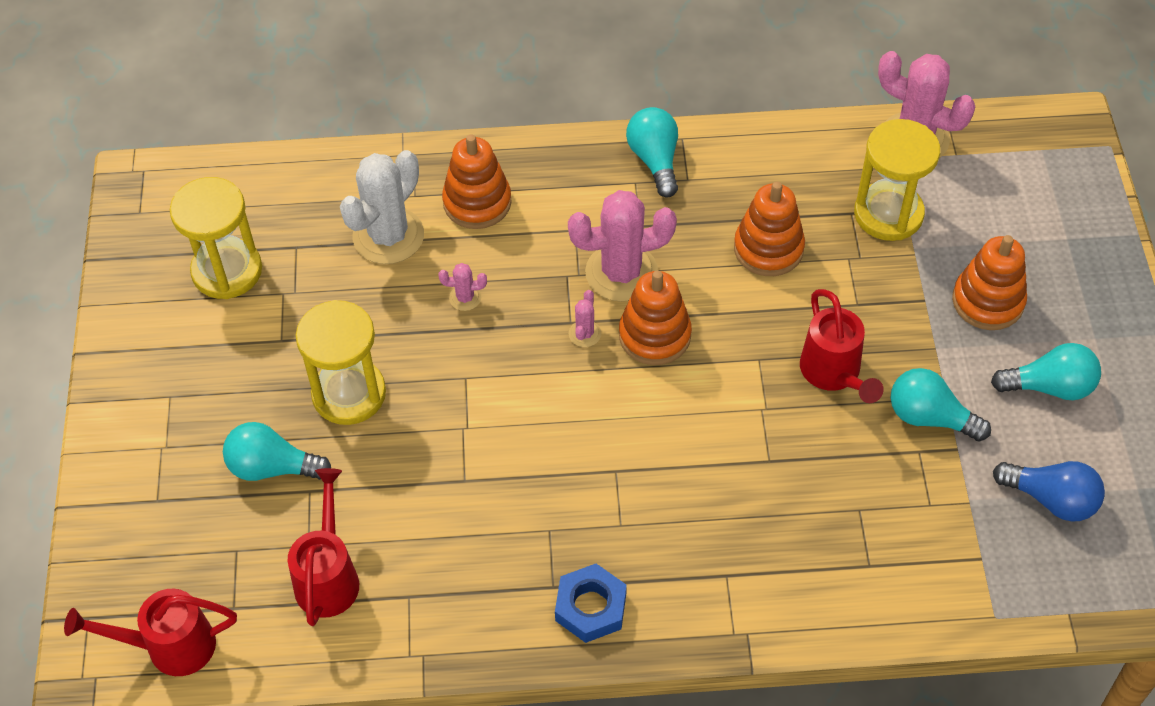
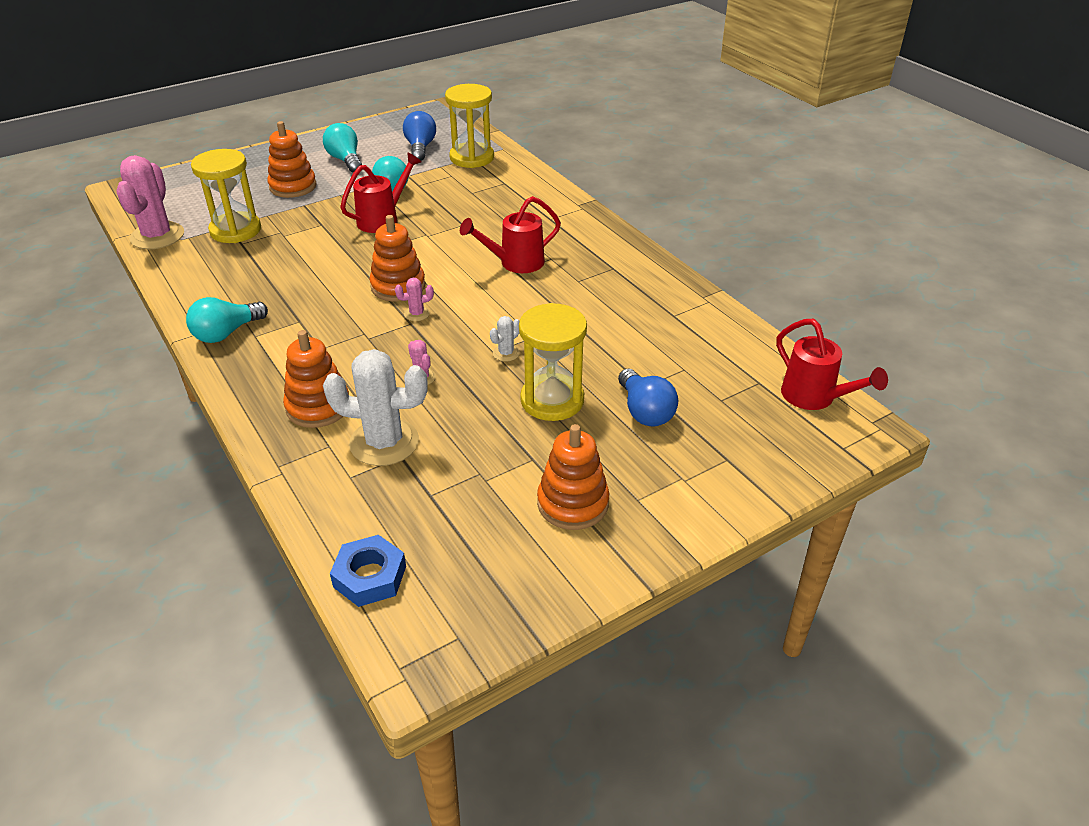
camera: 120 degrees left, 15 degrees down
yellow hourglass [170,177,262,299] -> yellow hourglass moved to [445,84,494,168]
turquoise light bulb [223,422,331,481] -> blue light bulb [618,369,678,427]
red watering can [288,468,359,626] -> red watering can moved to [460,196,561,273]
blue nut [555,564,627,643] -> blue nut moved to [330,535,406,607]
pink cactus [568,190,677,302] -> none
orange stacking toy [734,182,805,276] -> orange stacking toy moved to [537,424,609,530]
none -> white cactus [490,316,520,362]

